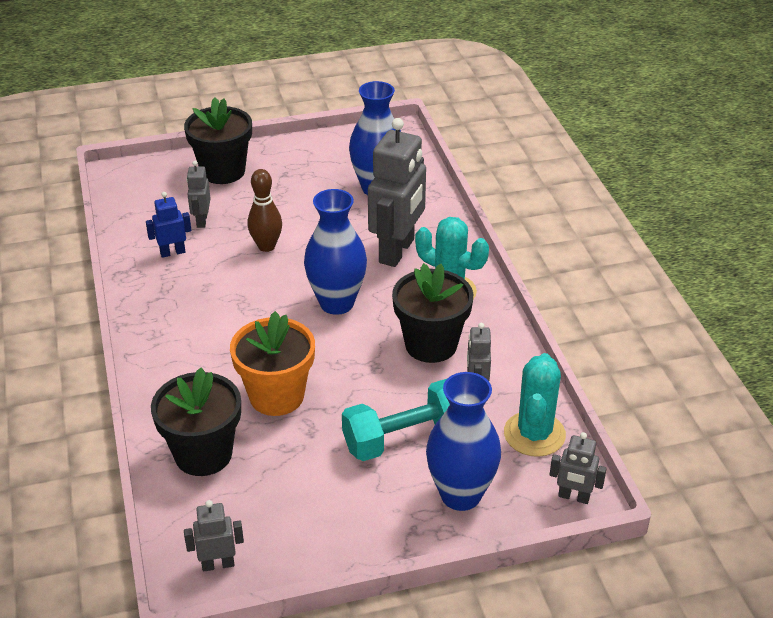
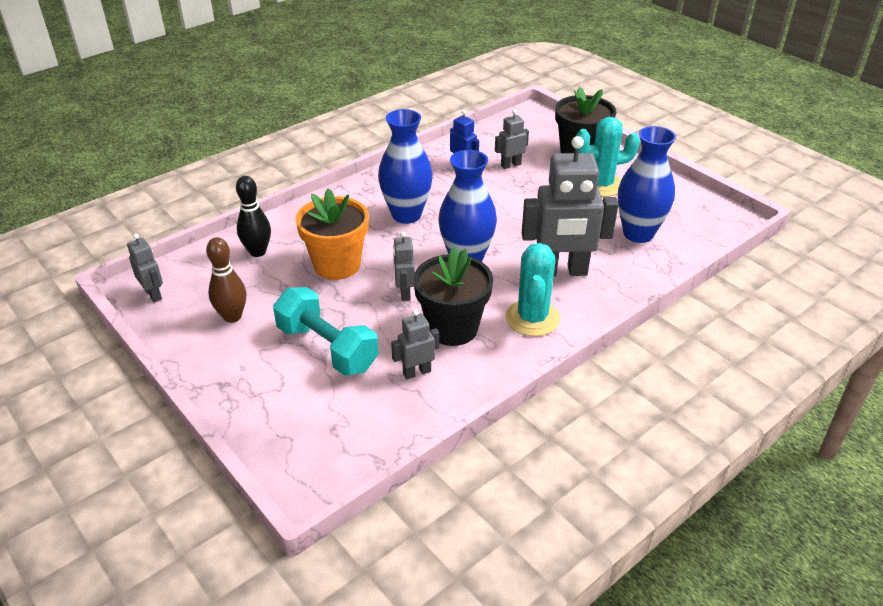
camera: 65 degrees right, 0 degrees up
black flower pot [151,368,241,476] -> black bowling pin [236,176,271,257]
brown bowling pin [248,169,282,252] -> brown bowling pin moved to [206,237,246,323]
blue vase [426,372,501,511] -> blue vase moved to [378,109,433,224]
turquoise cactus [504,353,566,457] -> turquoise cactus moved to [576,117,640,197]
grey robot [550,432,607,504] -> grey robot moved to [393,232,415,301]

